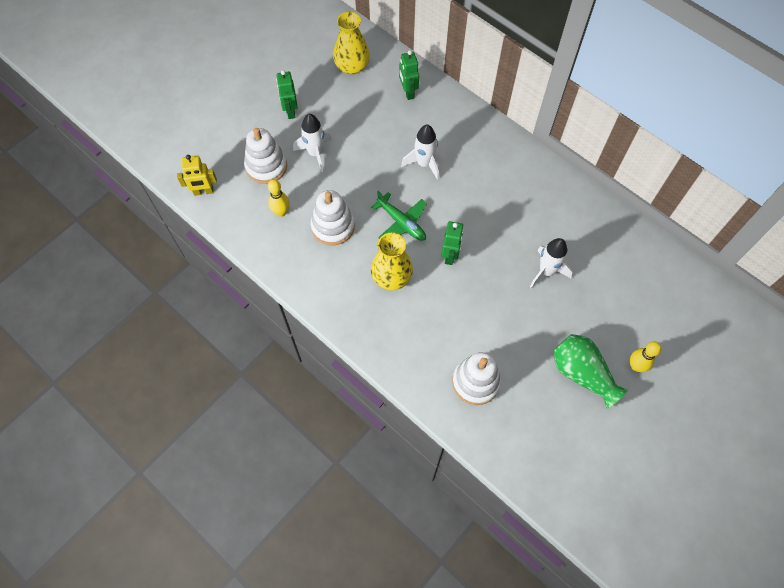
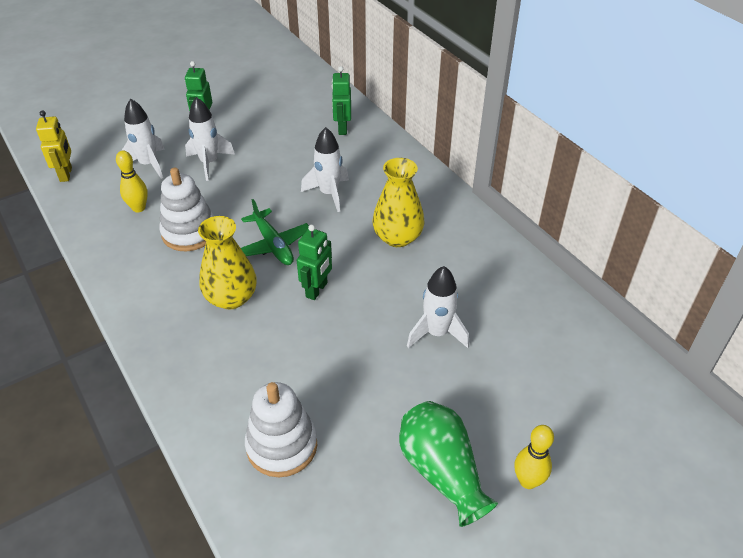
camera: 15 degrees right, 20 degrees down
yellow robot [177,155,217,196] -> yellow robot turned 105 degrees counterclockwise [36,110,72,182]
white stacking toy [244,128,287,184] -> white rocket [121,98,165,179]
yellow vase [333,12,370,75] -> yellow vase moved to [373,158,425,247]

